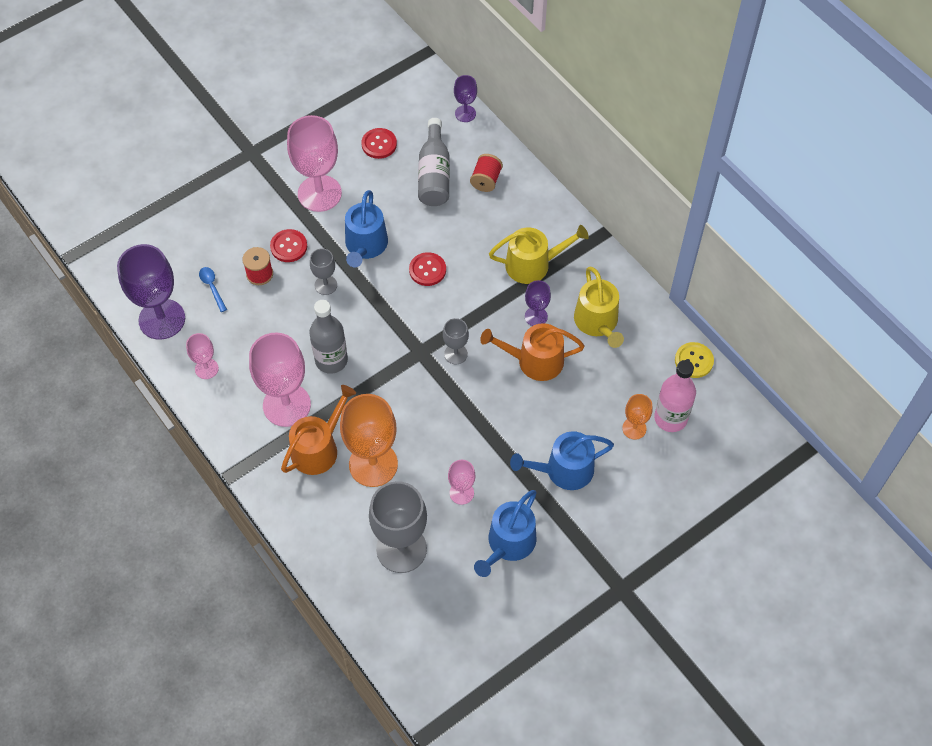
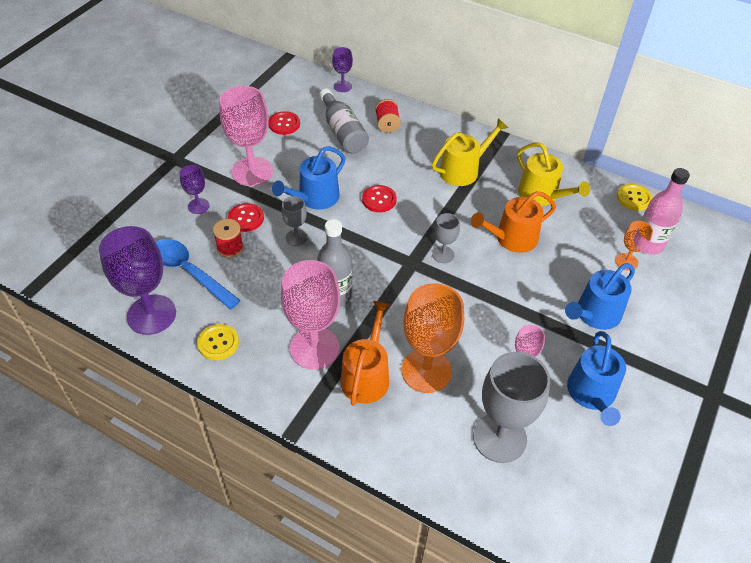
camera: 25 degrees left, 10 degrees down
pink goblet [186,333,219,379] -> yellow button [197,324,239,360]
blue spoon [199,267,227,312] -> blue spoon [155,239,241,310], size x2.09
blue watering can [345,190,388,267] -> blue watering can turned 60 degrees clockwise [272,147,346,210]
purple goblet [525,280,551,326] -> purple goblet moved to [180,165,210,214]

